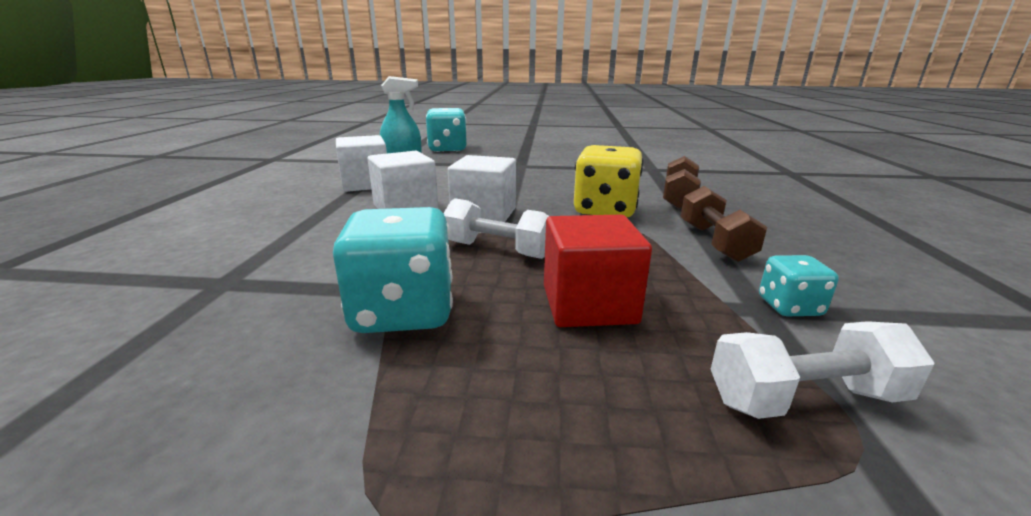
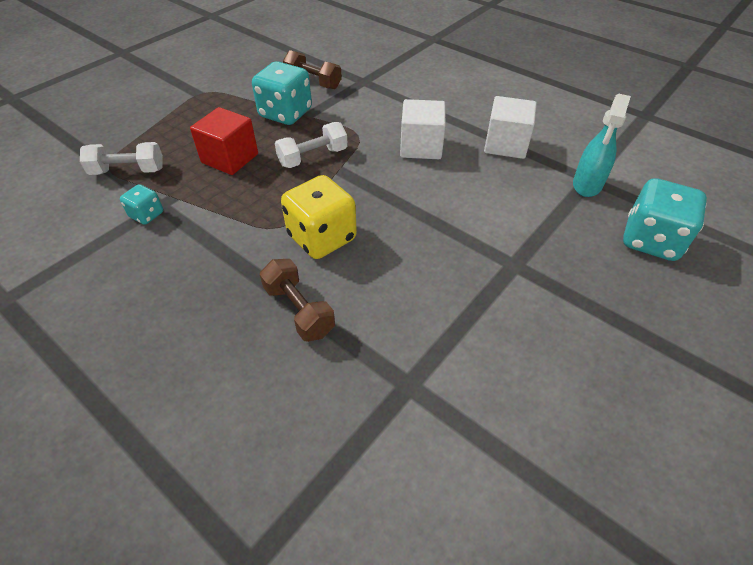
camera: 125 degrees right, 25 degrees up
white cube [448,155,516,222] -> none
brown dumbbell [680,186,767,262] -> brown dumbbell moved to [283,50,342,89]
white dumbbell [711,321,934,419] -> white dumbbell turned 60 degrees clockwise [80,142,163,175]

